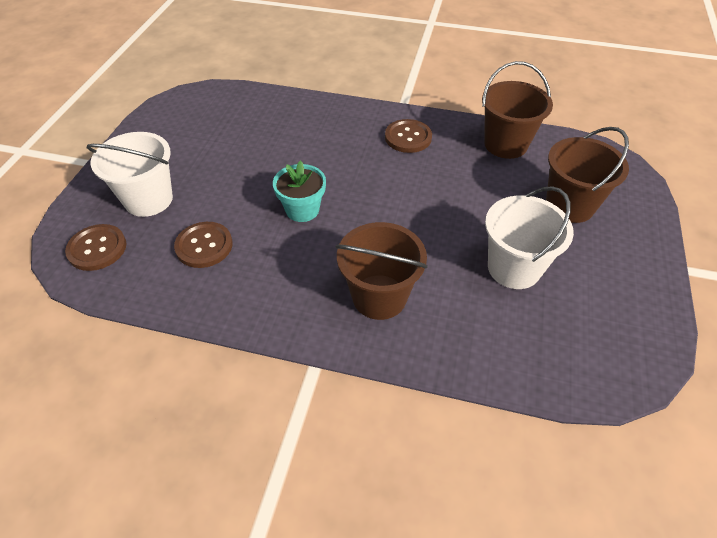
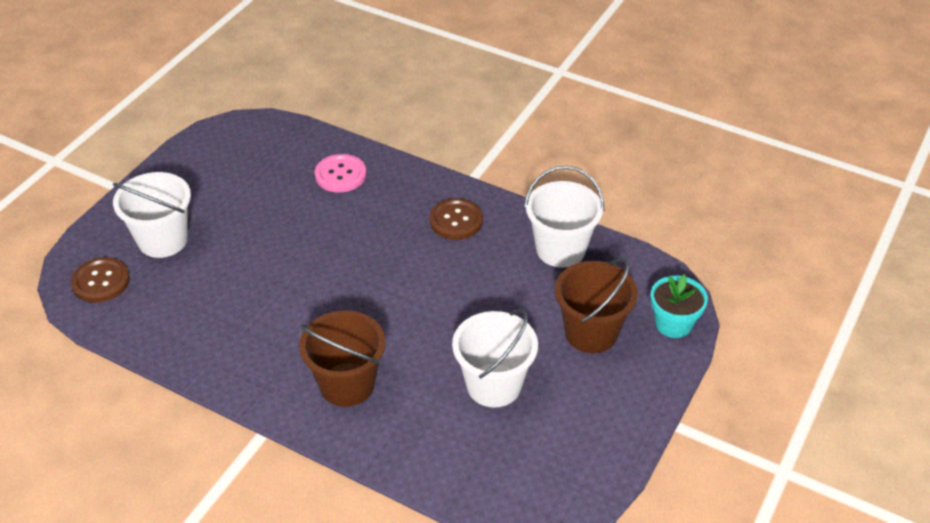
camera: 15 degrees right, 5 degrees down
brown button [174,222,233,268] -> none
turquoise flower pot [273,161,326,222] -> turquoise flower pot moved to [651,274,708,338]
brown bucket [482,61,553,159] -> white bucket [524,166,604,268]
none -> pink button [315,154,366,192]

